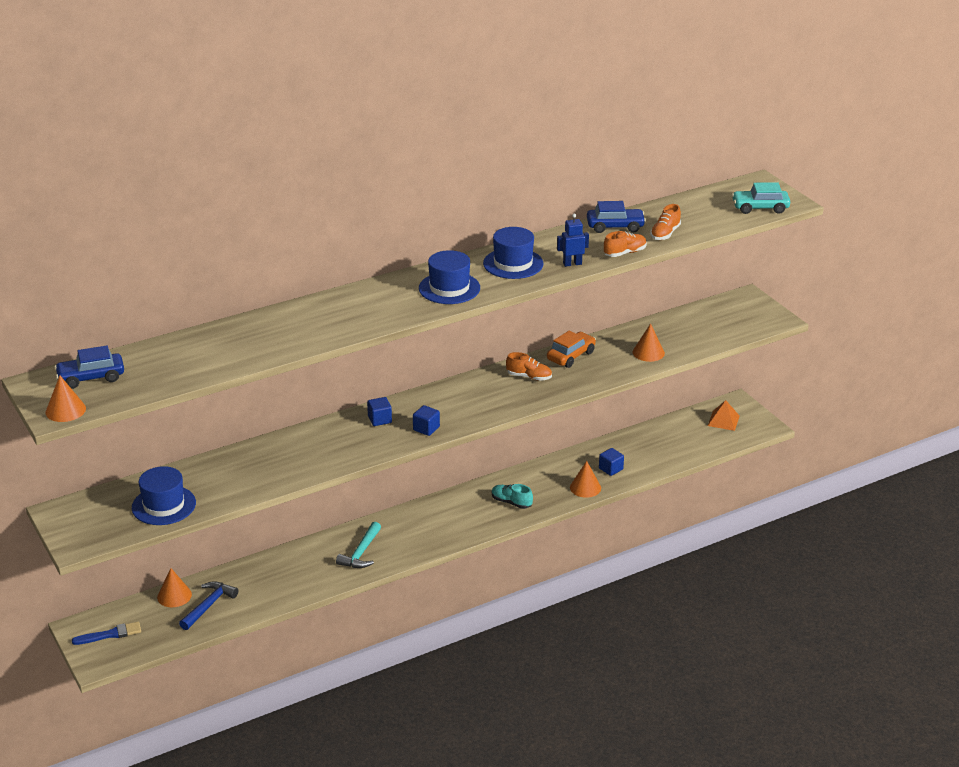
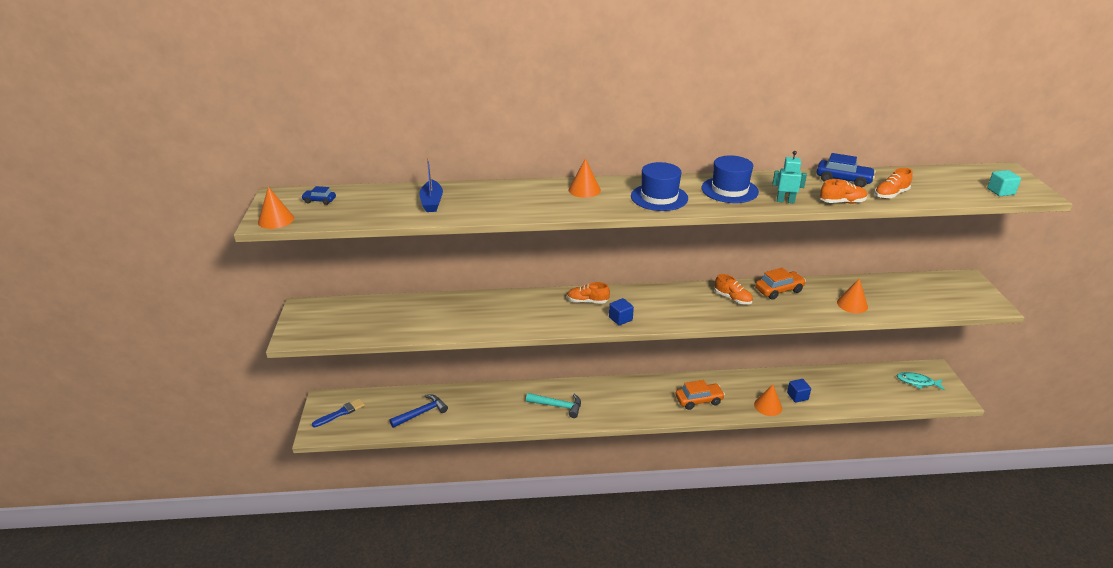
camera: 25 degrees right, 0 degrees up
blue car [54,345,124,389] -> blue car [301,186,336,205], size x0.56
blue brush [72,622,141,645] -> blue brush turned 45 degrees counterclockwise [312,399,365,427]
blue hat [132,466,196,525] -> none
orange cone [157,568,192,607] -> orange cone moved to [569,158,601,198]
turquoise hammer [336,522,381,568] -> turquoise hammer turned 120 degrees counterclockwise [526,393,581,418]
blue cube [367,397,392,426] -> orange shoe [567,282,610,304]
turquoise shoe [492,484,533,509] -> orange car [676,380,725,410]
blue robot [557,214,589,267] -> turquoise robot [773,151,807,203]
orange pyramid [708,400,740,431] -> turquoise fish [897,372,945,390]
turquoise car [732,182,790,214] -> turquoise cube [987,170,1021,196]
none -> blue boat [419,158,443,212]

